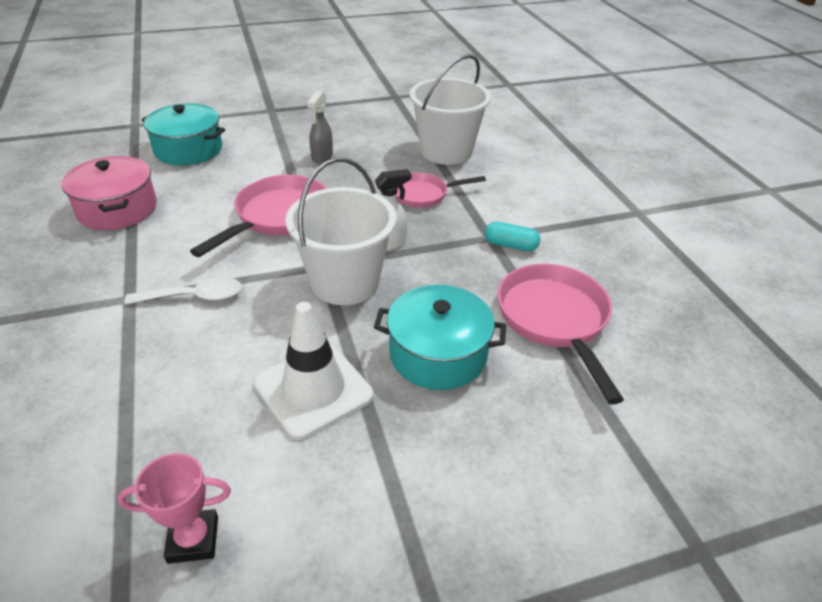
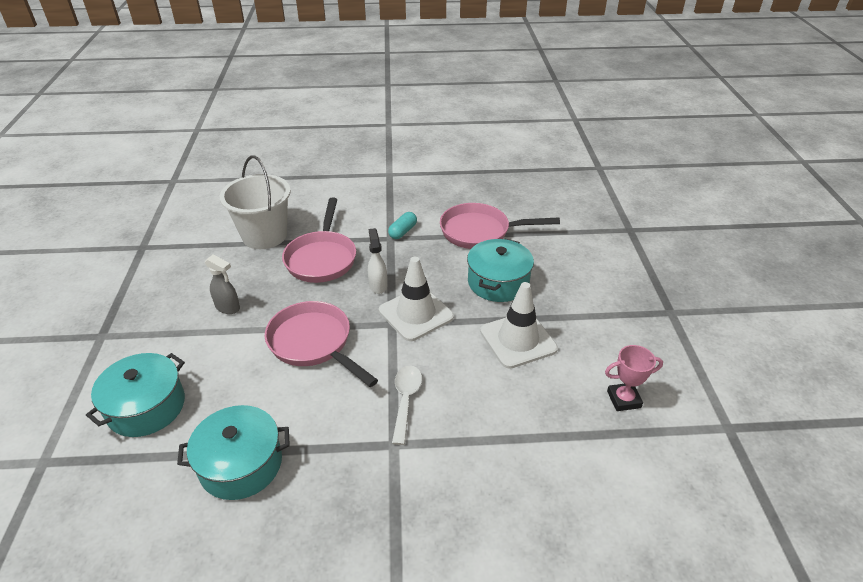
camera: 75 degrees left, 0 degrees up
pink pot [62,156,157,230] -> turquoise pot [177,405,290,500]
pink trophy [117,453,231,564] -> pink trophy turned 75 degrees clockwise [605,345,663,411]
white bucket [285,158,396,305] -> white traffic cone [379,257,454,341]
pink pan [396,173,486,208] -> pink pan [282,198,356,283], size x1.61

